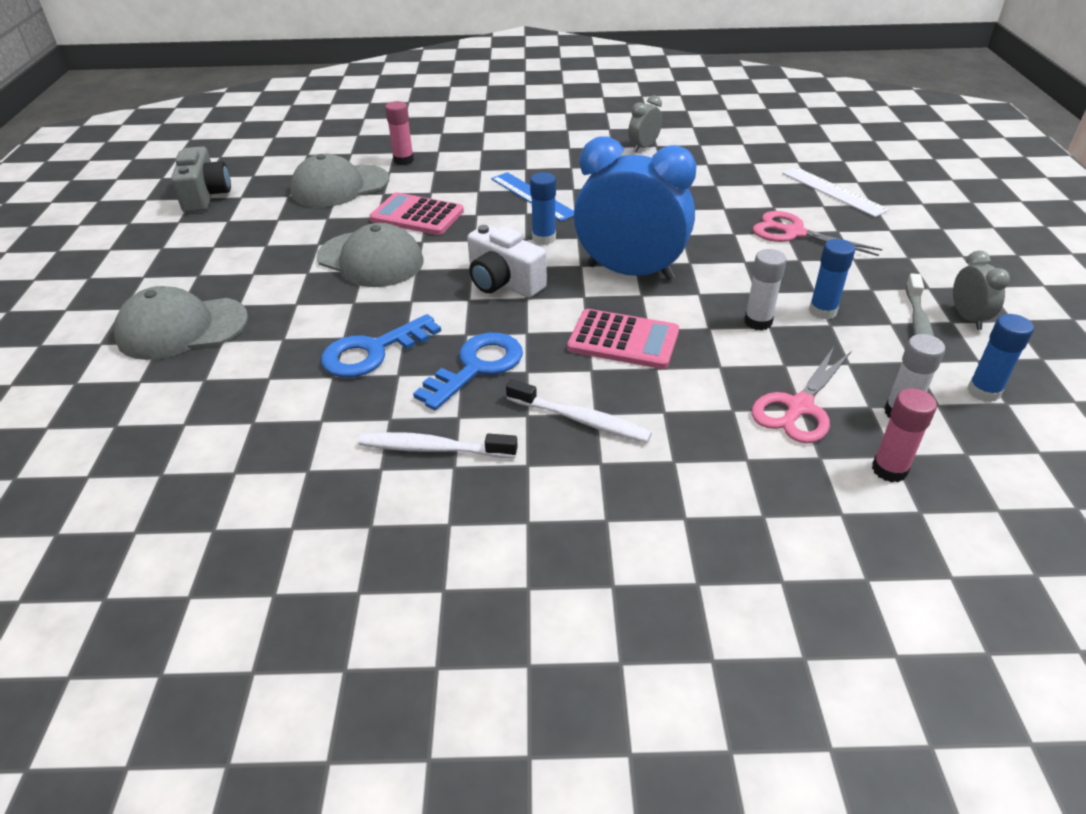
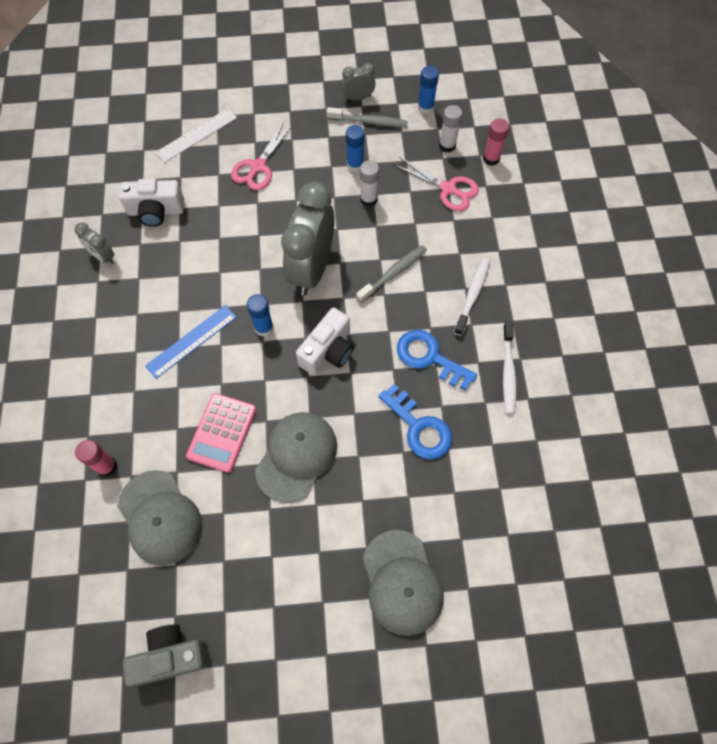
camera: 95 degrees left, 25 degrees up
pink calculator [567,309,679,369] -> grey toothbrush [356,245,427,303]
blue clock [574,136,697,280] -> grey clock [281,182,335,295]
none -> white camera [119,178,184,227]

